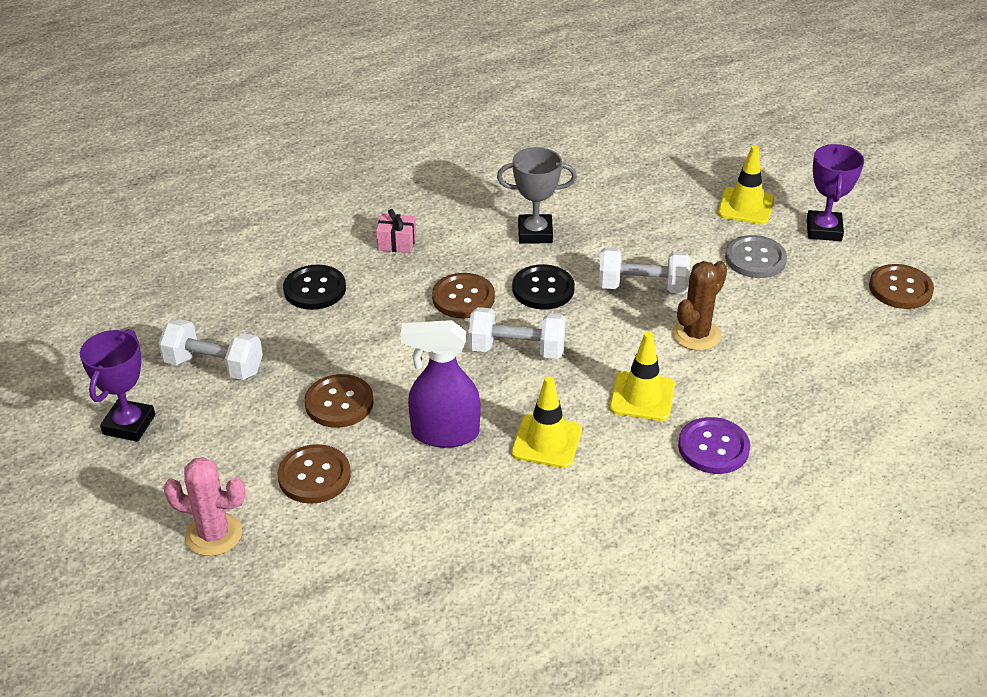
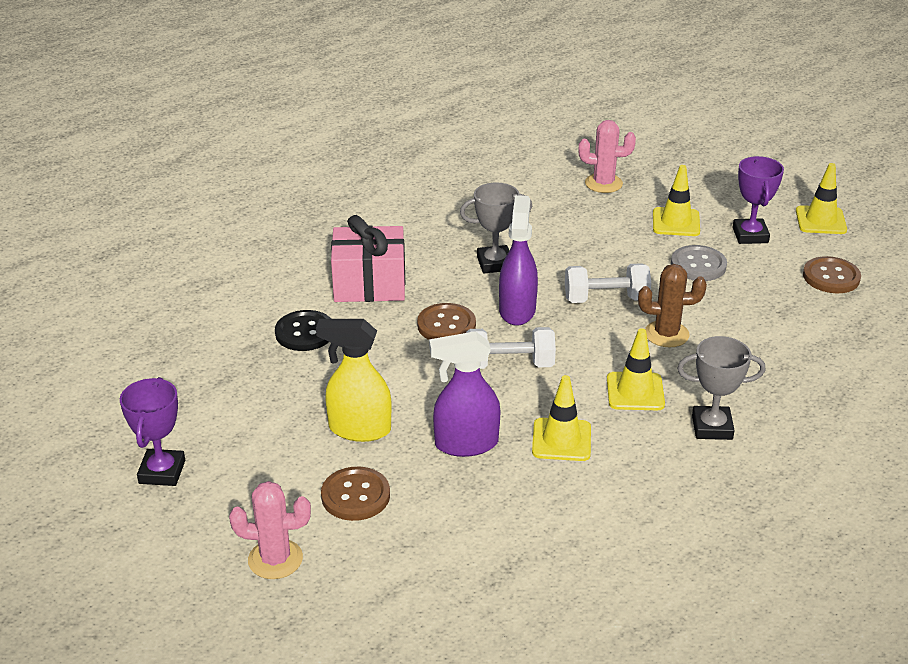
camera: 10 degrees left, 5 degrees down
white dumbbell [158,319,263,380] -> none
brown button [305,374,374,428] -> yellow spray bottle [316,319,392,442]
pink gift [376,209,416,253] -> pink gift [331,215,405,302], size x2.15
black button [512,264,575,310] -> purple spray bottle [499,195,538,326]
brown cactus [672,261,727,351] -> brown cactus turned 60 degrees clockwise [638,264,707,347]
purple button [678,417,750,474] -> grey trophy [677,336,766,440]
none -> pink cactus [578,120,636,193]
none -> yellow traffic cone [796,163,847,234]

